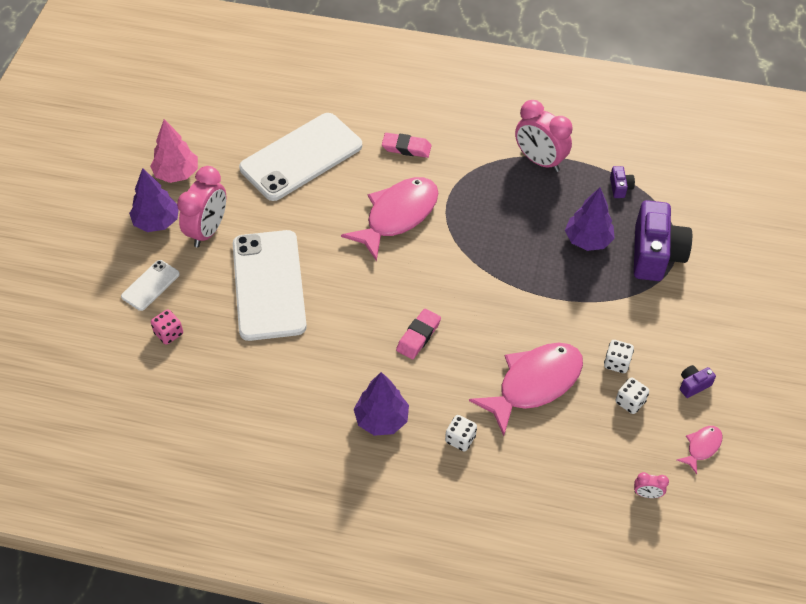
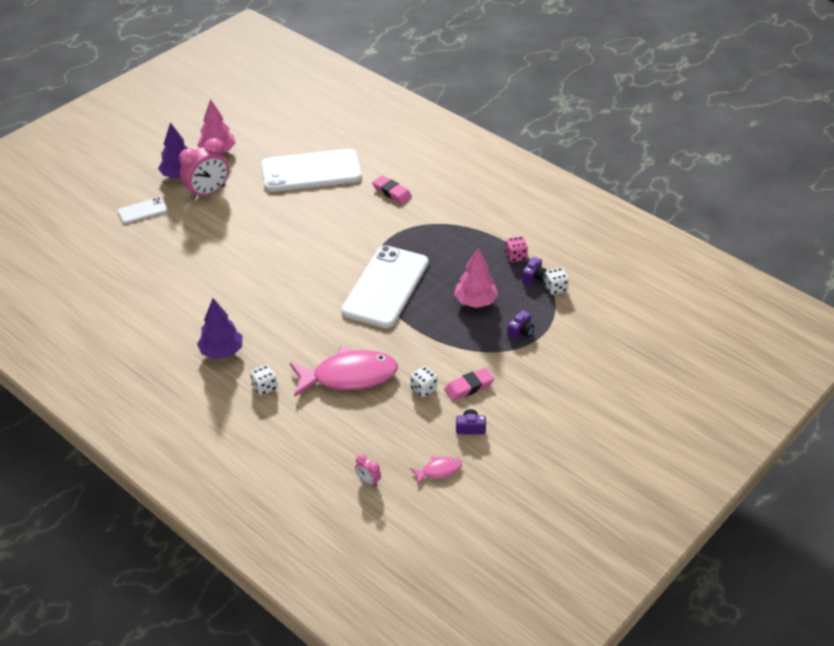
camera: 30 degrees right, 10 degrees down
pink dice [151,309,183,345] -> pink dice moved to [505,236,528,262]
white phone [233,230,307,341] -> white phone moved to [341,245,429,328]
pink fish [341,177,438,262] -> none
pink eraser [396,309,441,359] -> pink eraser moved to [444,368,494,401]
pink clock [515,100,573,172] -> none
purple tree [565,187,615,251] -> pink tree [454,248,498,308]
white dice [616,378,649,414] -> white dice moved to [544,268,569,295]
purple camera [634,200,692,281] -> purple camera [507,310,534,339], size x0.43

